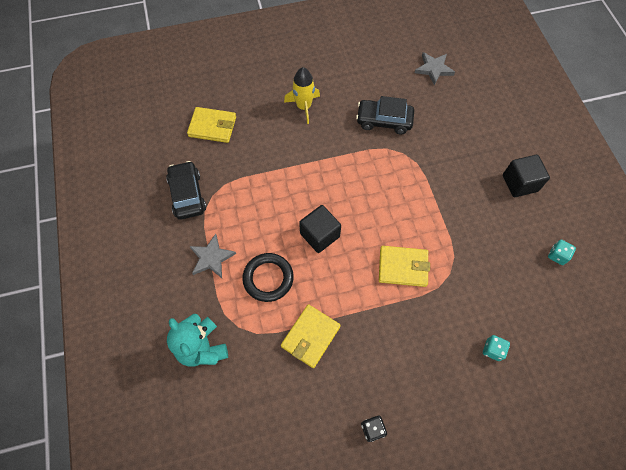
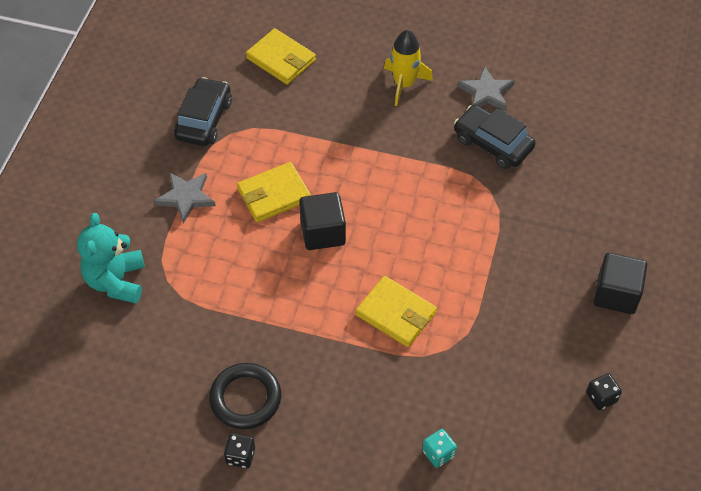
camera: 30 degrees right, 10 degrees down
black ring [242,253,294,302] -> black ring moved to [209,363,281,429]
yellow wallet [281,304,341,368] -> yellow wallet moved to [237,162,311,222]
grey star [415,52,455,86] -> grey star moved to [457,66,515,111]
turquoise dice [548,240,576,265] -> black dice [586,373,622,410]

